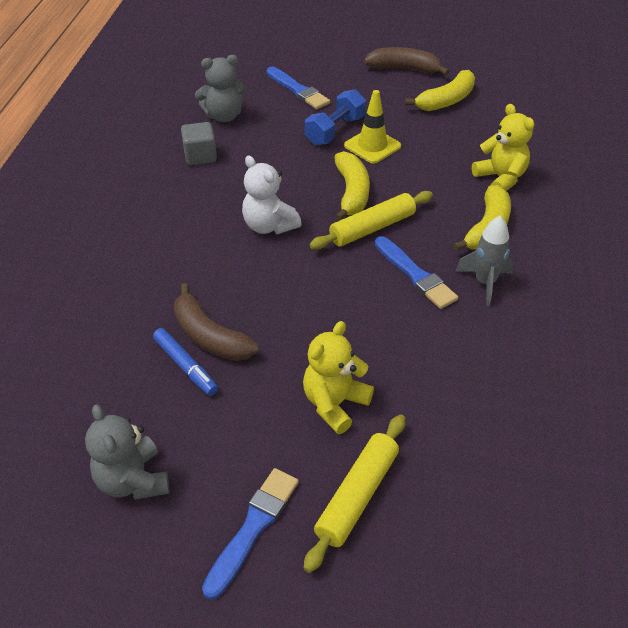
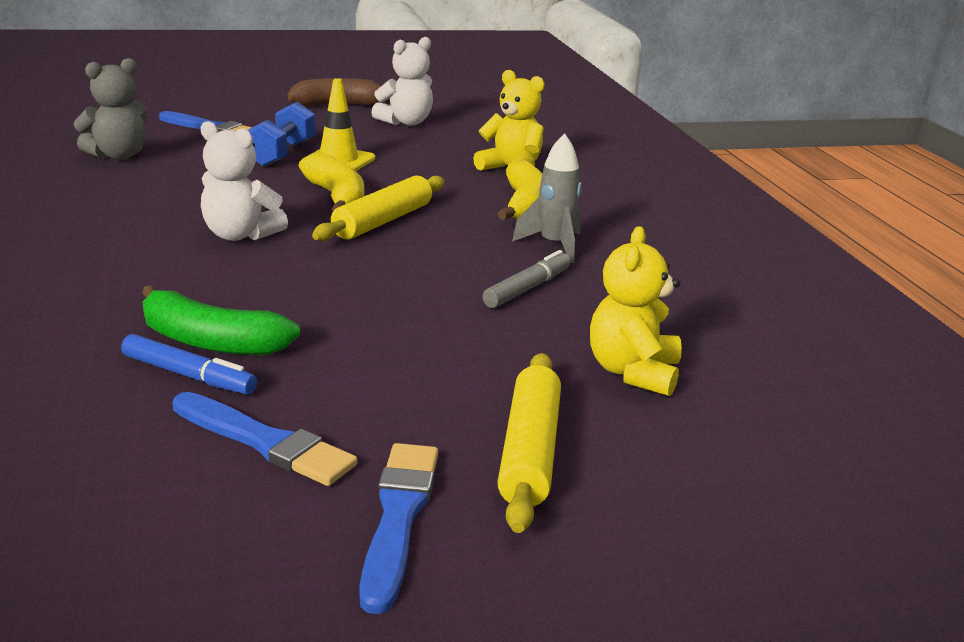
camera: 25 degrees left, 20 degrees down
grey teddy bear [85,404,170,500] -> none
brown banana [174,283,259,361] -> green banana [142,285,300,355]
grey cube [181,122,217,165] -> none
yellow teddy bear [303,321,374,434] -> yellow teddy bear moved to [590,226,682,396]
blue brush [375,236,458,309] -> blue brush moved to [172,392,357,486]
yellow banana [405,70,475,111] -> white teddy bear [371,37,433,125]
none -> grey marker [483,250,570,308]

